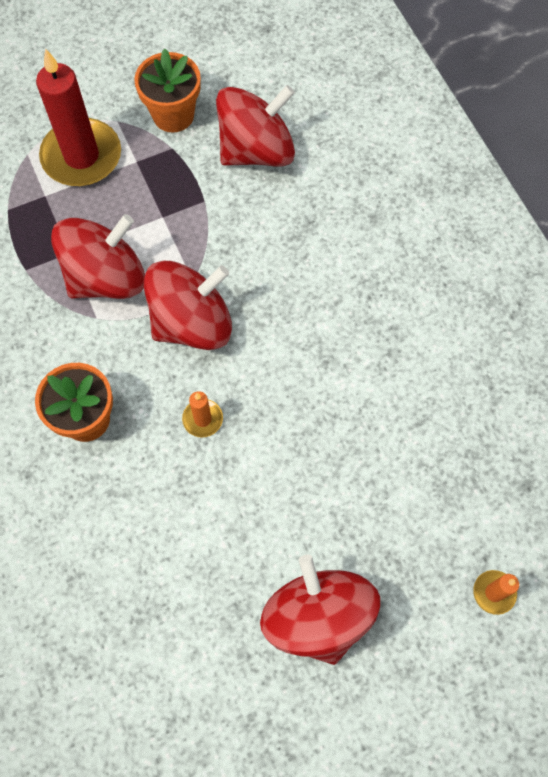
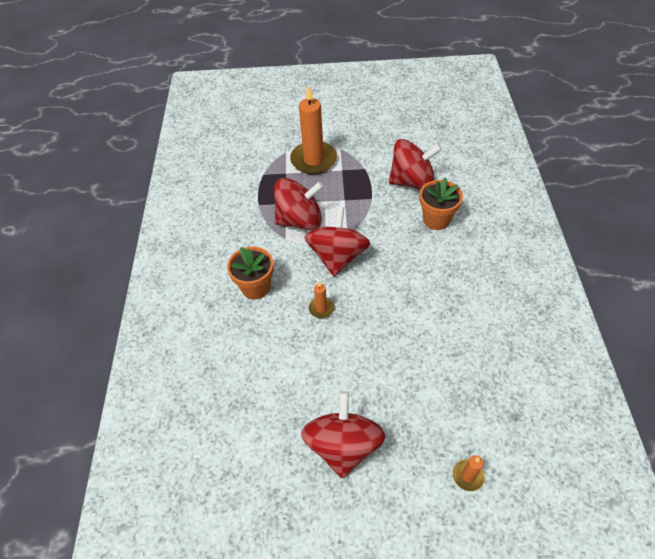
camera: 25 degrees right, 15 degrees down
red candle [36,49,121,186] -> orange candle [290,85,337,174]
orange flower pot [134,49,201,132] -> orange flower pot moved to [420,177,463,230]
red spinning top [144,261,232,350] -> red spinning top turned 75 degrees counterclockwise [304,206,370,276]

